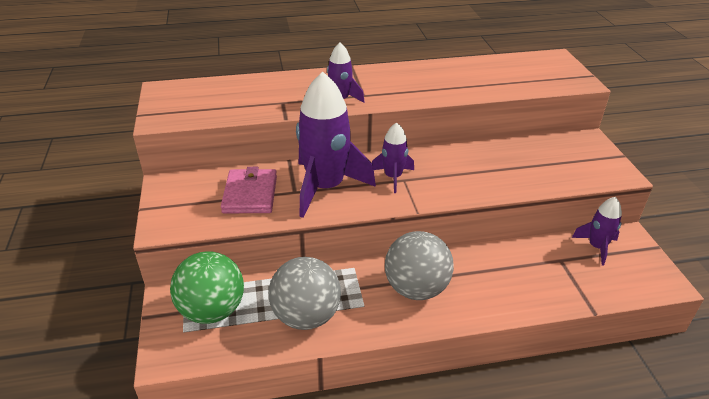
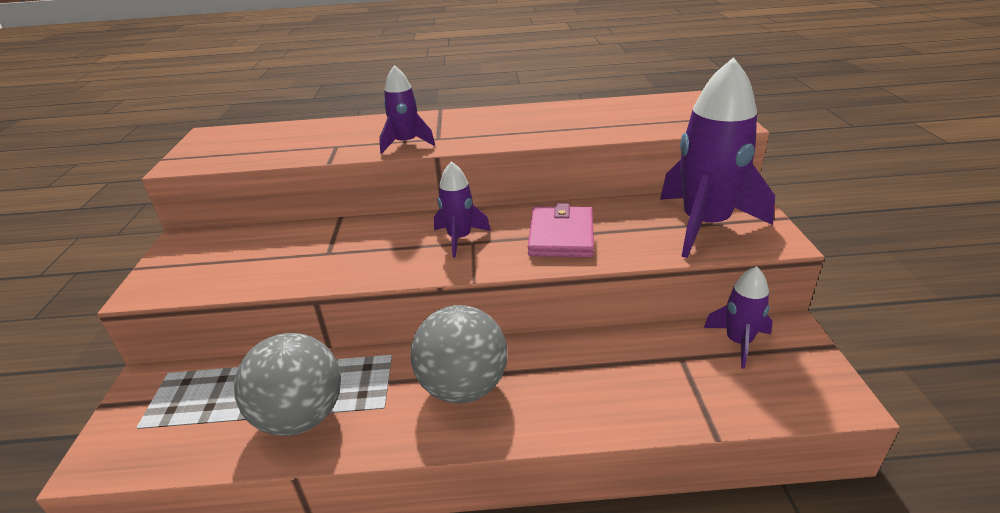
camera: 10 degrees right, 5 degrees down
green ball [170,251,244,324] -> none
pink wallet [221,167,277,213] -> pink wallet moved to [528,203,594,257]
purple rocket [296,72,376,218] -> purple rocket moved to [660,57,775,258]

